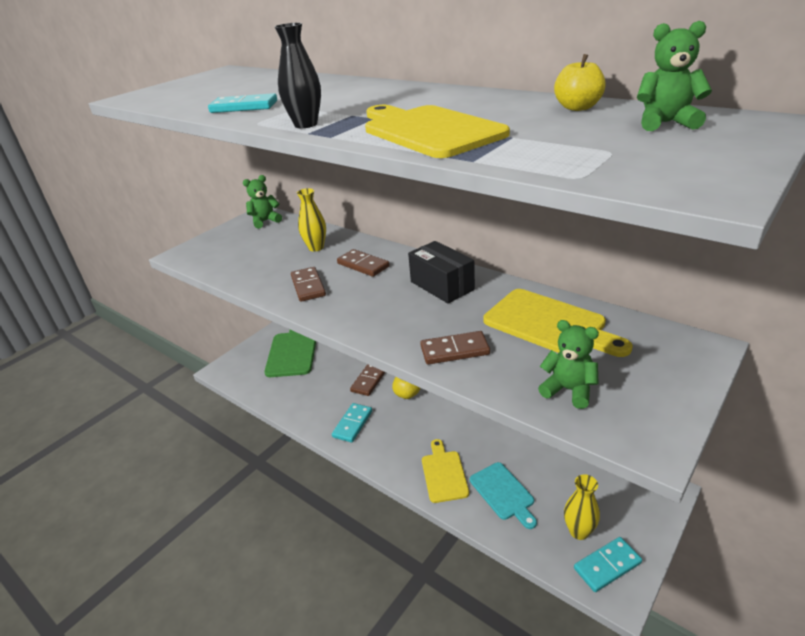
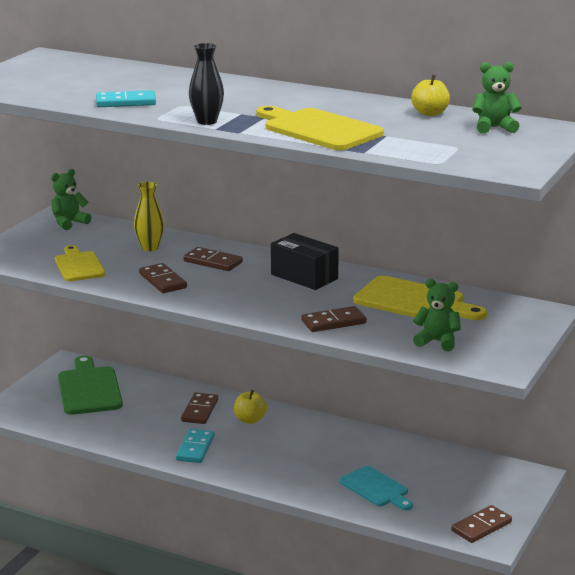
camera: 15 degrees left, 10 degrees down
yellow cutting board [422,439,469,503] -> yellow cutting board moved to [55,245,106,281]
yellow vase [564,474,600,540] -> none
turquoise domino [574,537,642,592] -> brown domino [451,505,512,543]

